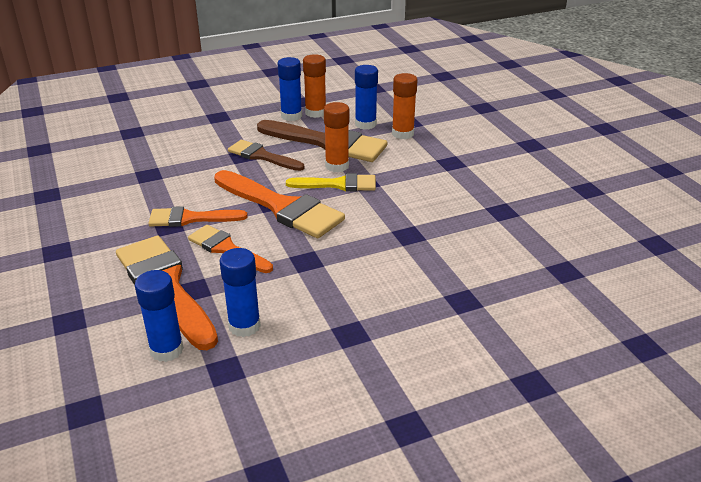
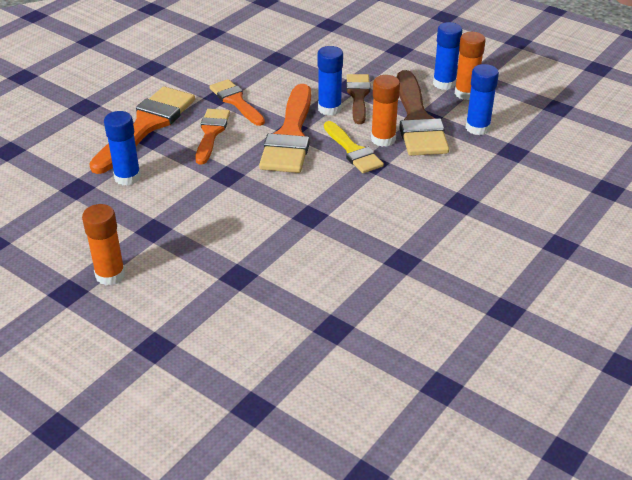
camera: 60 degrees right, 5 degrees up
blue glue stick [135,270,184,362] -> blue glue stick moved to [318,46,343,116]
orange glue stick [392,73,418,139] -> orange glue stick moved to [82,204,125,285]

